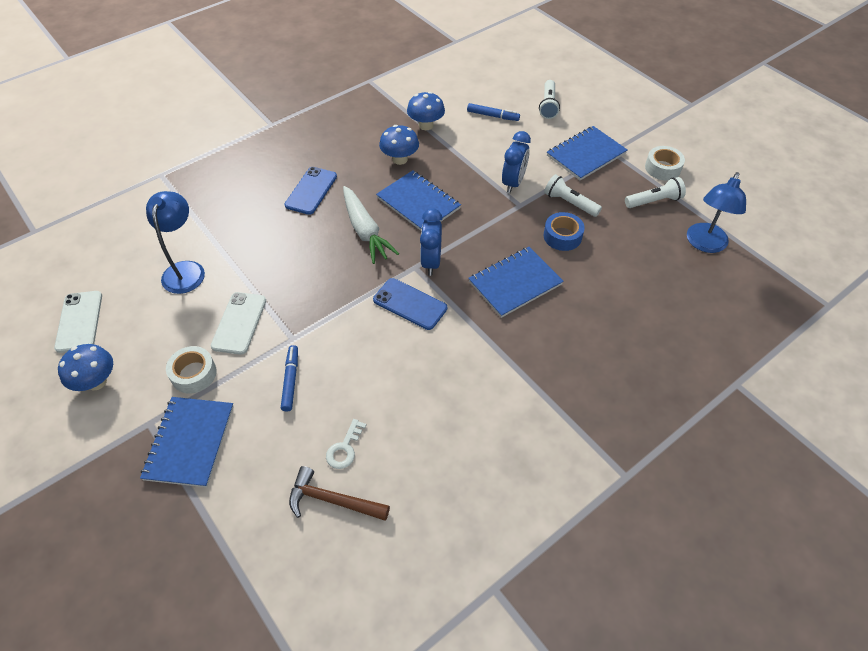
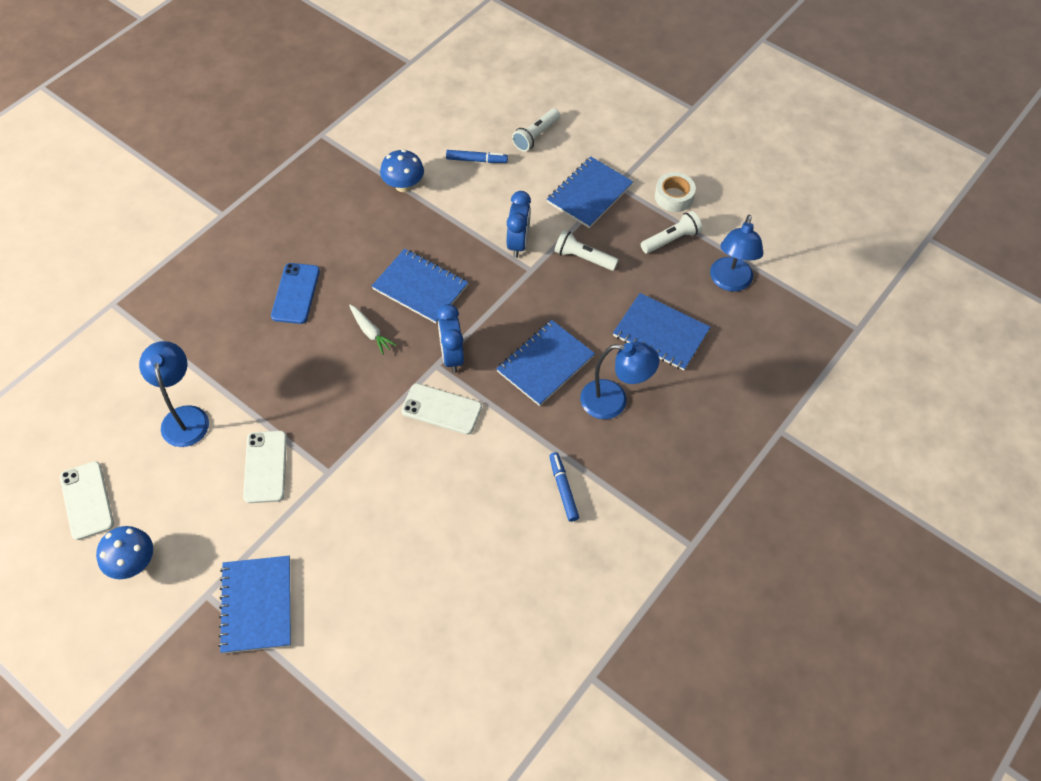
camera: 15 degrees left, 5 degrees up
white tape [166,346,217,394] -> none
blue marker [281,345,298,411] -> blue marker moved to [549,452,579,522]
brown hammer [289,466,390,521] -> none
white key [326,419,367,469] -> none
white carrot [343,186,399,264] -> white carrot [349,305,397,355], size x0.57
blue phone [373,278,447,330] -> white phone [401,383,482,435]
blue mushroom [379,125,419,165] -> none
white flashlight [539,80,560,119] -> white flashlight turned 45 degrees clockwise [512,108,560,152]
blue tape [543,212,585,251] -> none
none -> blue lamp [580,342,659,419]
none -> blue notebook [613,293,711,371]

